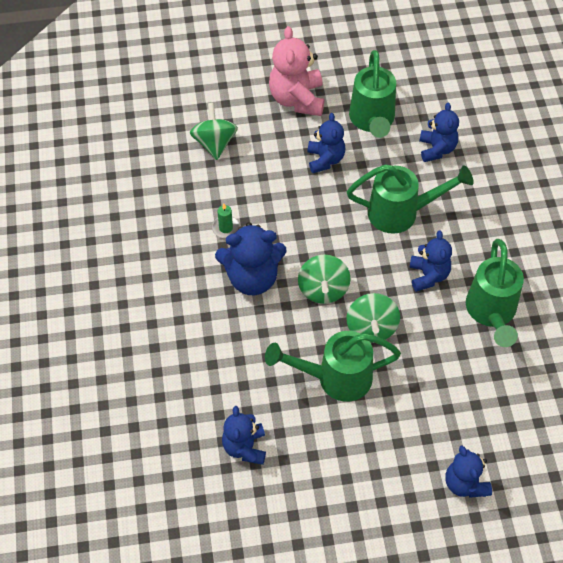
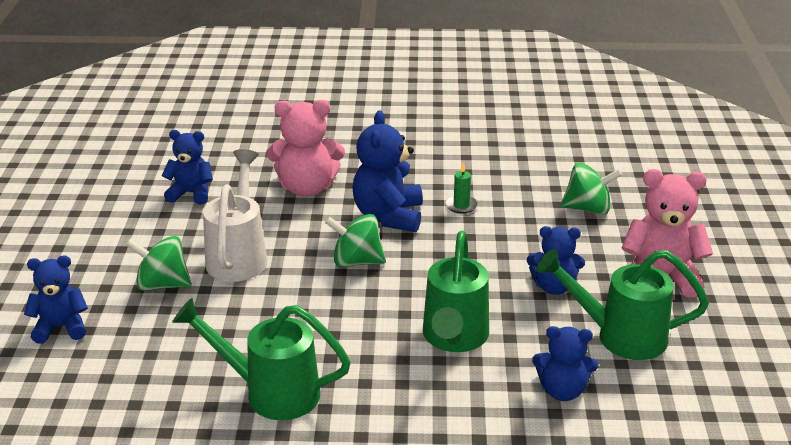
camera: 100 degrees right, 25 degrees down
green watering can [265,331,401,402] -> white watering can [203,149,267,282]
green spinning top [346,293,400,343] -> green spinning top moved to [126,236,192,291]
blue teddy bear [409,231,452,292] -> none
none -> pink teddy bear [267,100,345,197]

